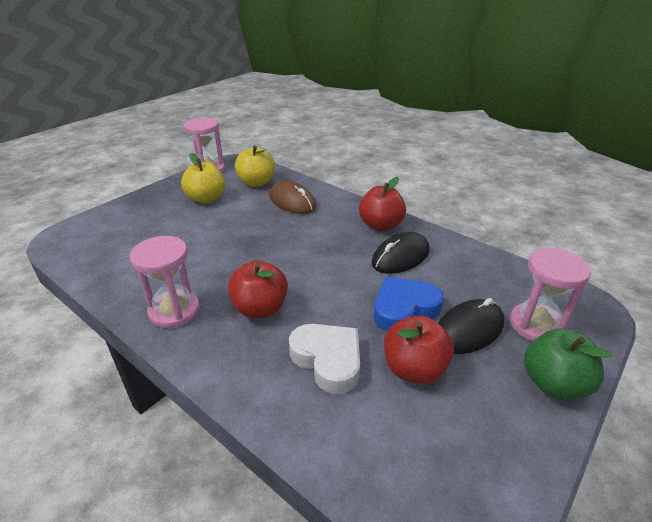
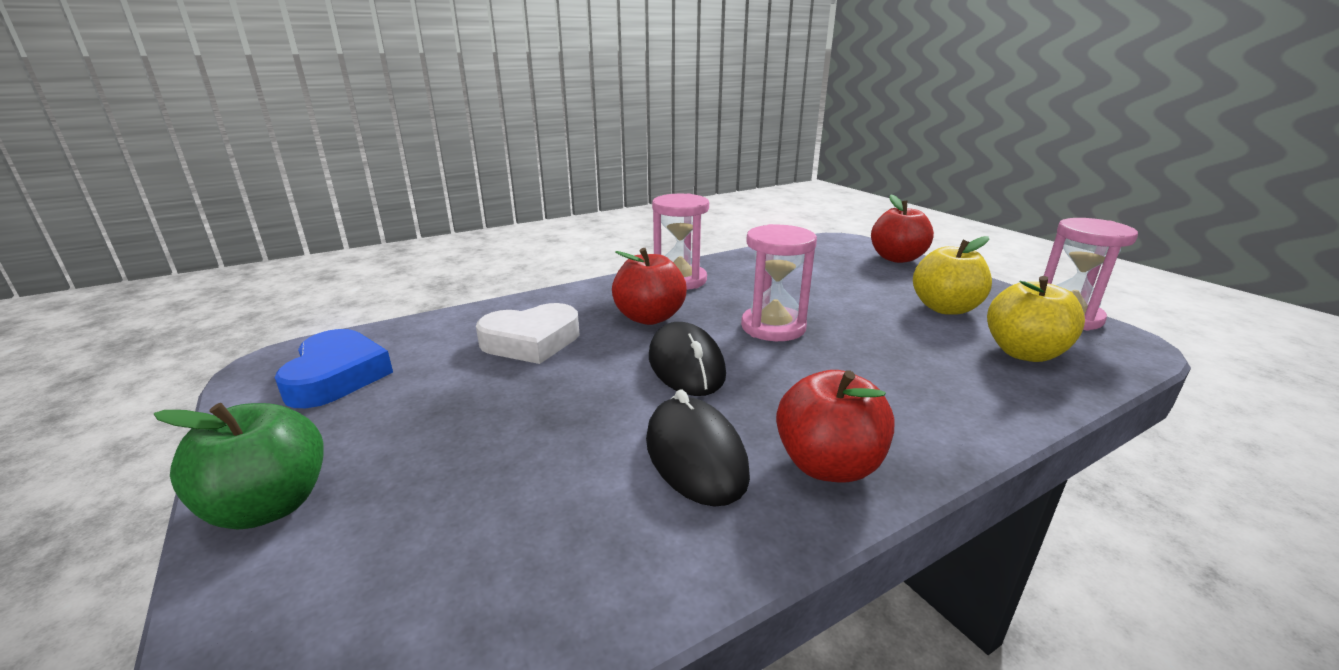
camera: 110 degrees right, 10 degrees down
brown mouse [270,181,316,214] -> none
blue heart [374,277,444,331] -> blue heart moved to [275,329,393,408]
red apple [384,315,454,384] -> red apple moved to [871,194,934,263]
black mouse [438,298,504,354] -> black mouse moved to [649,322,726,396]
pink hourglass [510,247,591,341] -> pink hourglass moved to [741,224,817,341]

